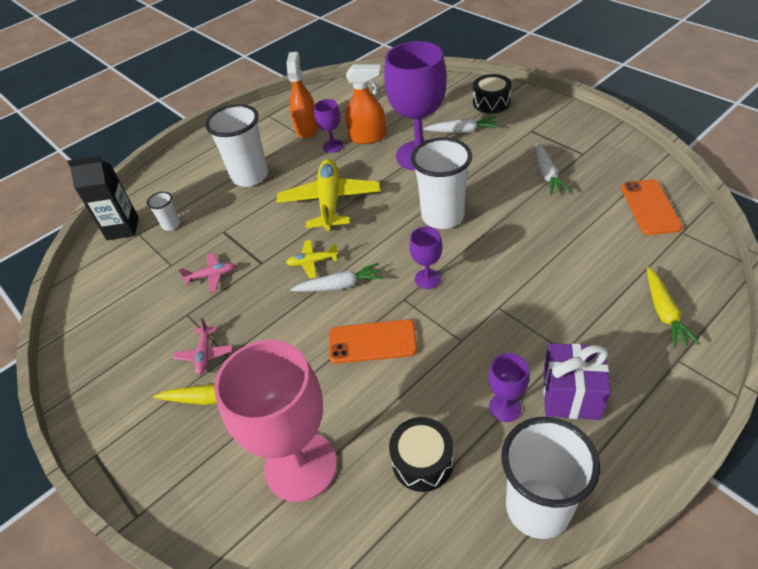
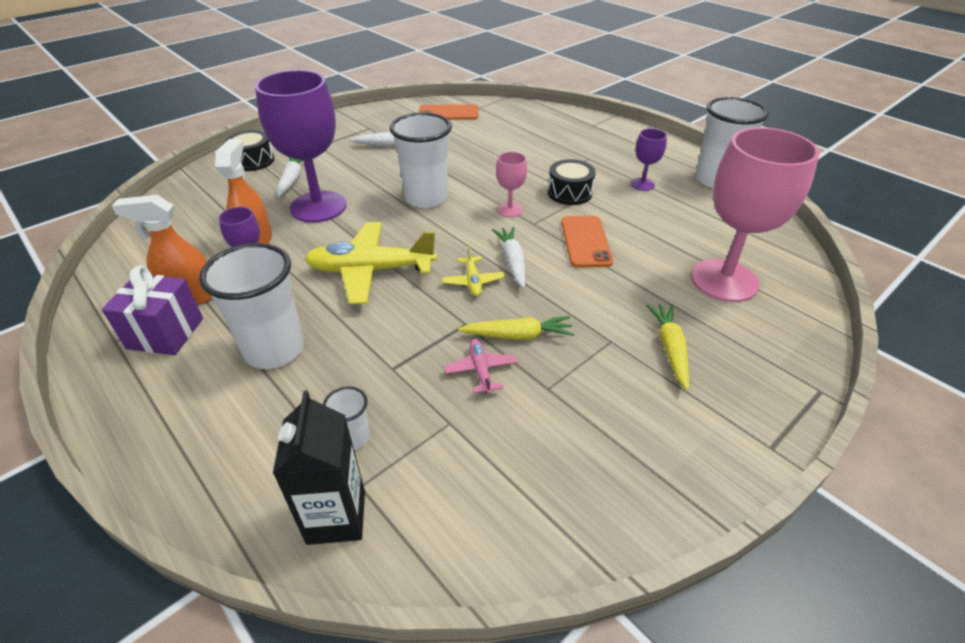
camera: 95 degrees left, 5 degrees down
pink plane [173,318,233,375] -> none
black drum [389,417,454,492] -> black drum moved to [548,159,596,205]
purple goblet [409,226,442,289] -> pink goblet [496,152,527,217]
purple gift [543,343,611,420] -> purple gift moved to [102,266,203,355]
yellow carrot [647,267,700,348] -> yellow carrot moved to [458,316,574,340]

